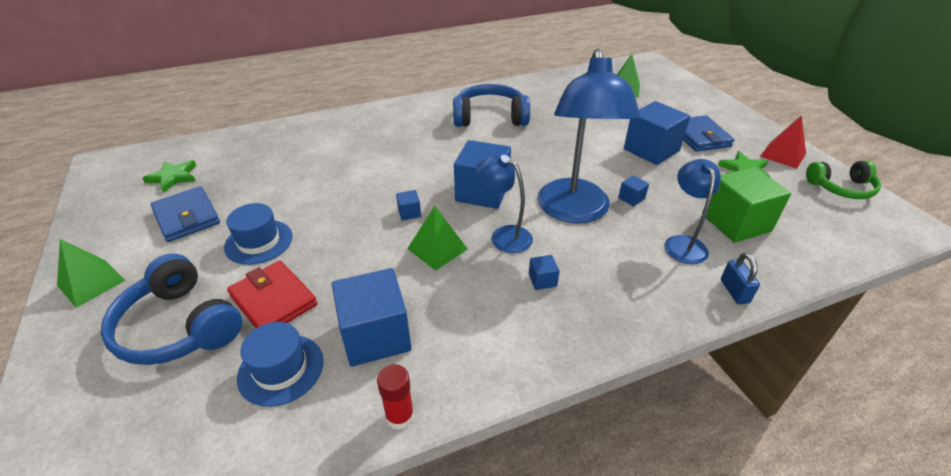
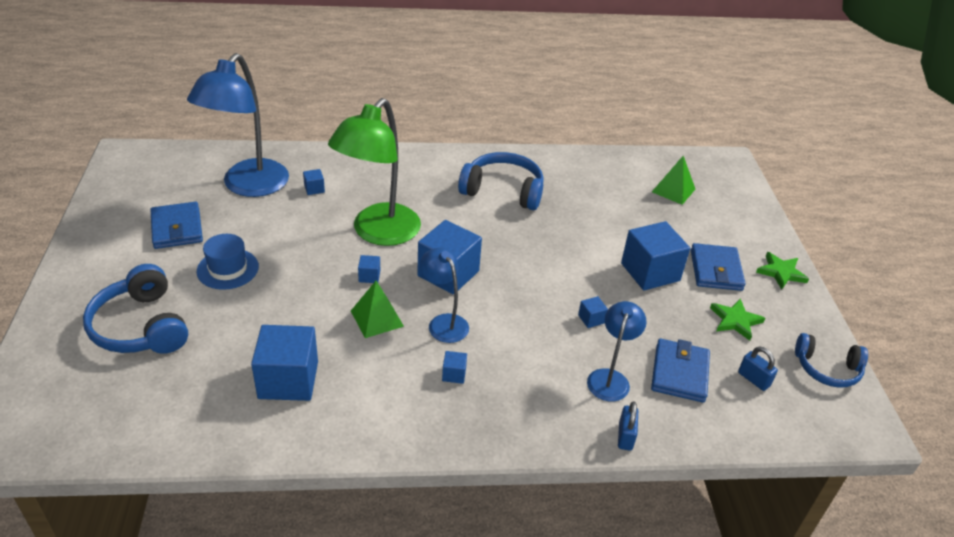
camera: 15 degrees right, 0 degrees up
green pyramid [57,239,126,308] -> none
green star [142,160,196,193] -> green star moved to [756,252,809,290]
red wallet [227,261,317,328] -> none
blue hat [237,322,323,407] -> none
red glue stick [377,364,414,430] -> none
blue lamp [538,48,640,224] -> blue lamp moved to [187,53,289,197]
green cube [702,167,791,243] -> blue wallet [651,339,710,403]
red pyramid [760,115,806,169] -> none
green headphones [806,161,881,199] -> blue headphones [795,333,868,388]
none -> blue cube [303,169,325,195]
none -> green lamp [328,98,421,246]
none -> blue padlock [738,346,778,391]

